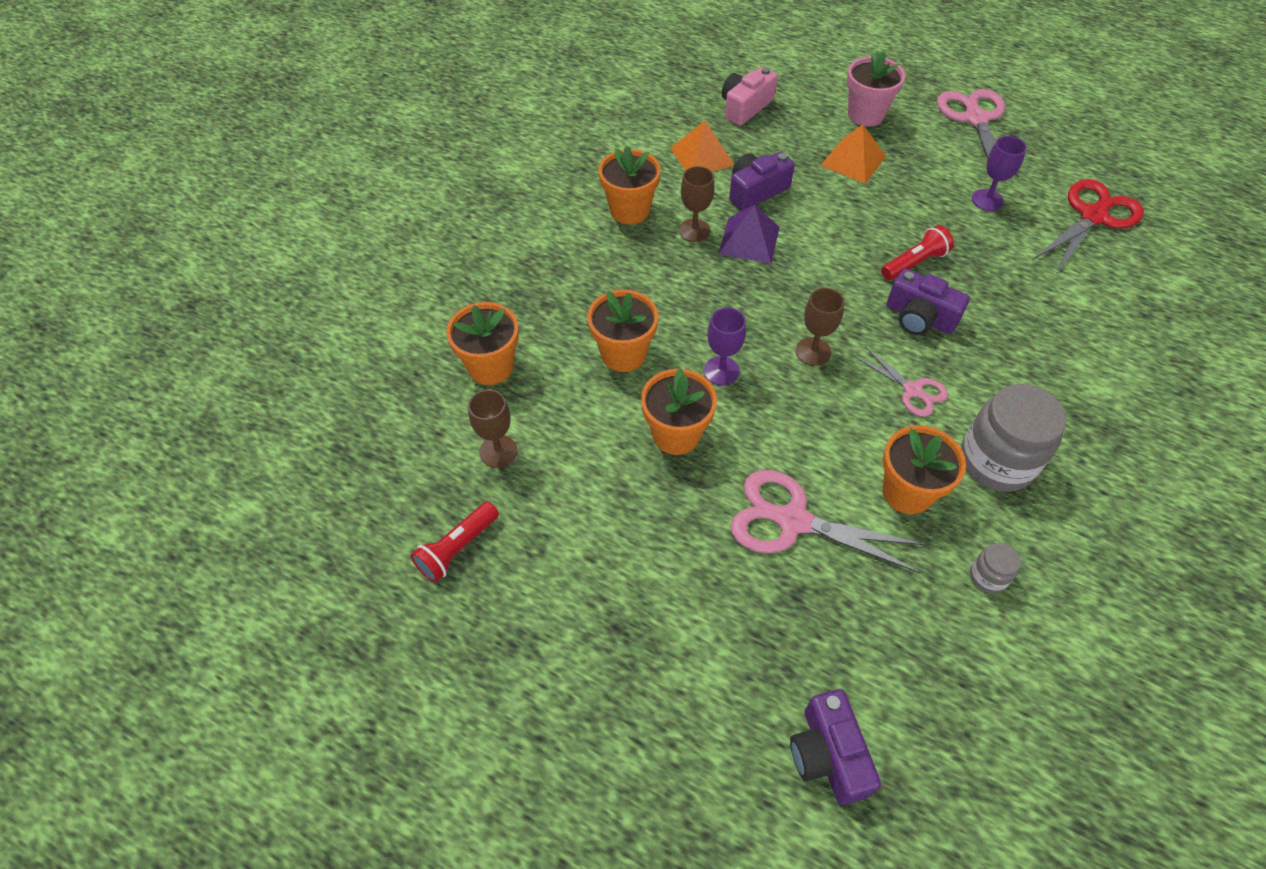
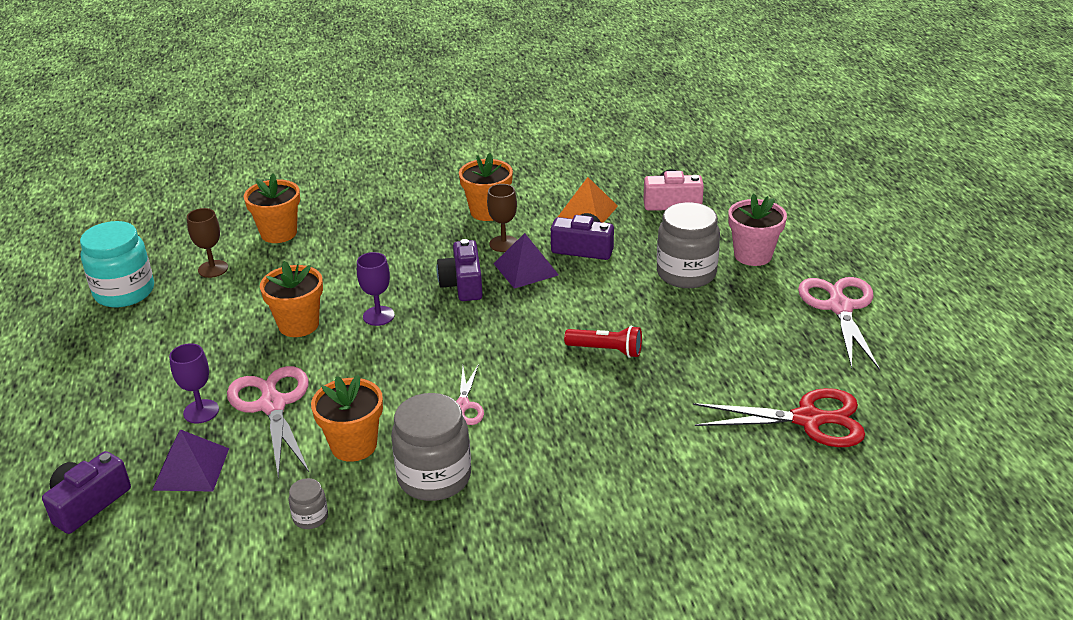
camera: 50 degrees right, 20 degrees down
red flashlight [411,501,499,583] -> turquoise jar [80,221,154,307]
orange flower pot [587,289,658,372] -> none
brown goblet [796,288,844,366] -> none
orange pyramid [820,125,886,184] -> grey jar [657,202,720,288]
purple camera [887,269,970,335] -> purple camera moved to [437,239,483,301]
pink scissors [937,89,1019,178] -> pink scissors turned 45 degrees counterclockwise [798,277,880,370]
purple goblet [972,136,1027,211] -> purple goblet moved to [169,343,219,423]
none -> purple pyramid [152,429,229,492]

